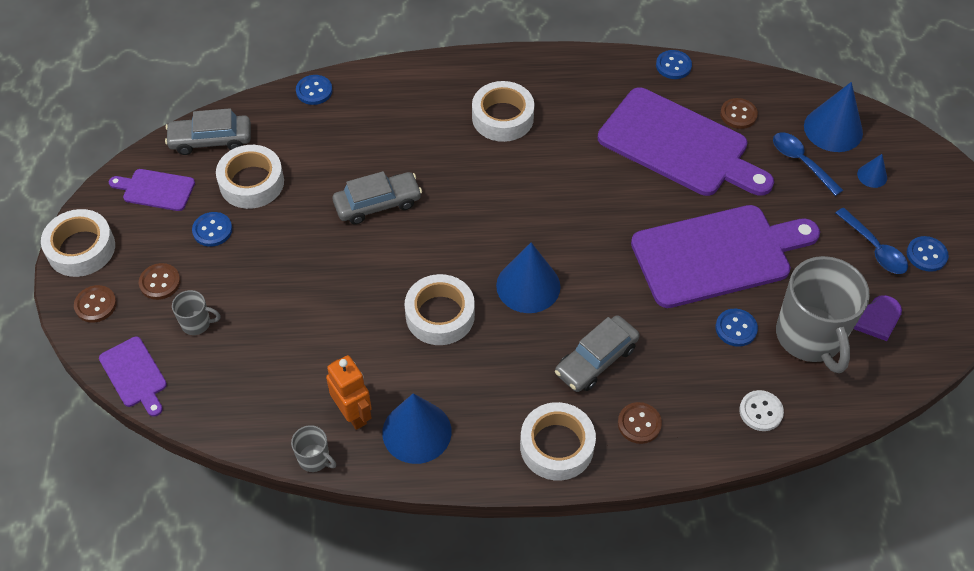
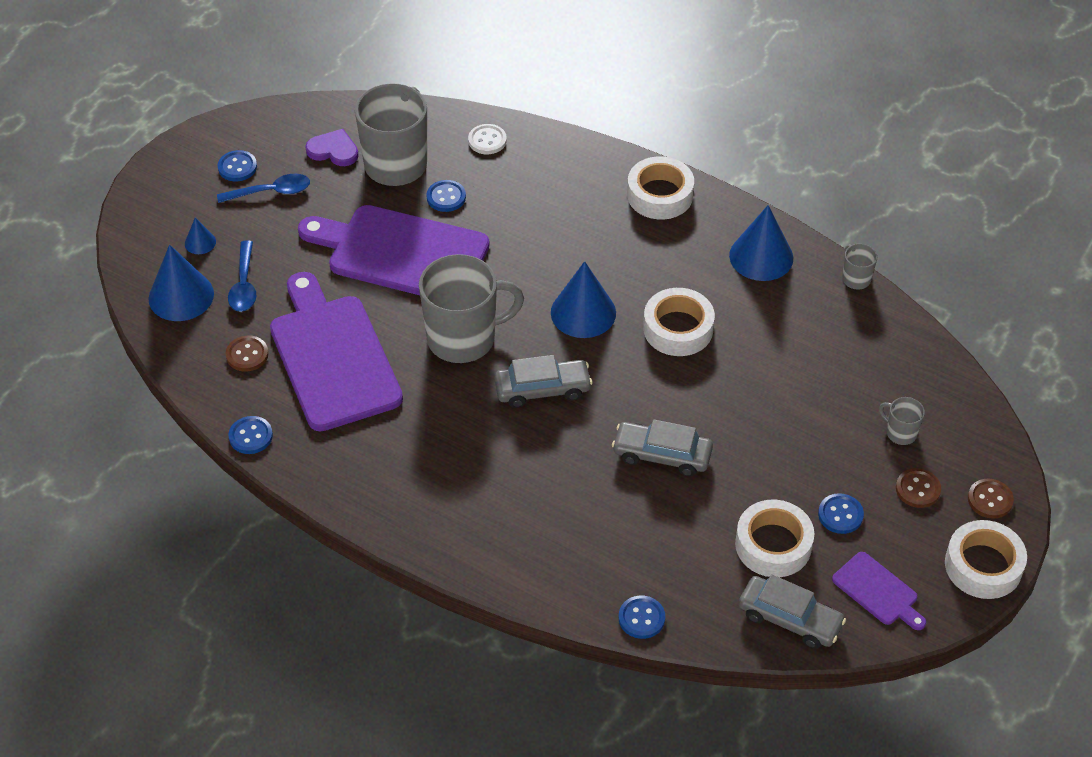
camera: 145 degrees left, 5 degrees down
purple cutting board [99,337,167,417] -> none
orange robot [326,355,372,430] -> none
white tape [472,81,534,142] -> none
grey car [555,315,640,392] -> grey car moved to [494,355,593,408]
brown button [618,402,662,444] -> none
blue spoon [836,208,908,274] -> blue spoon turned 75 degrees clockwise [217,174,310,203]
none -> grey mug [419,254,524,363]

